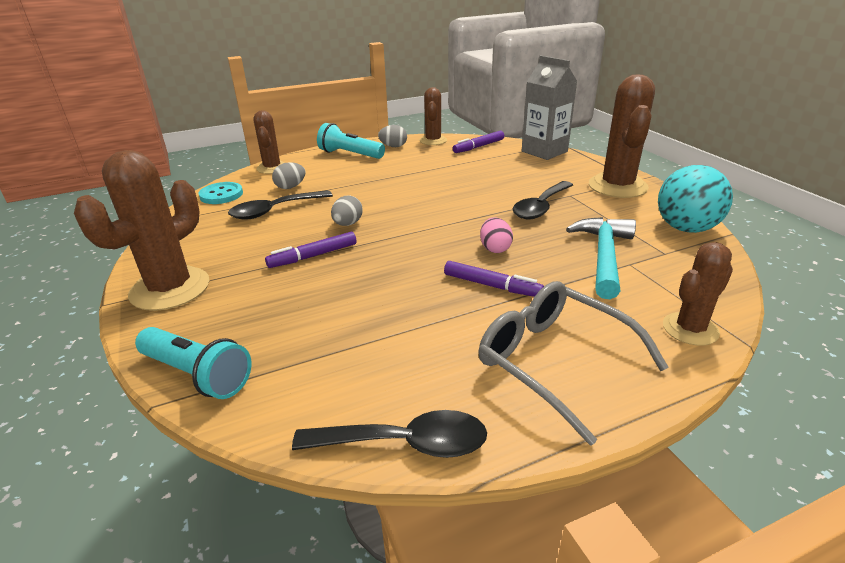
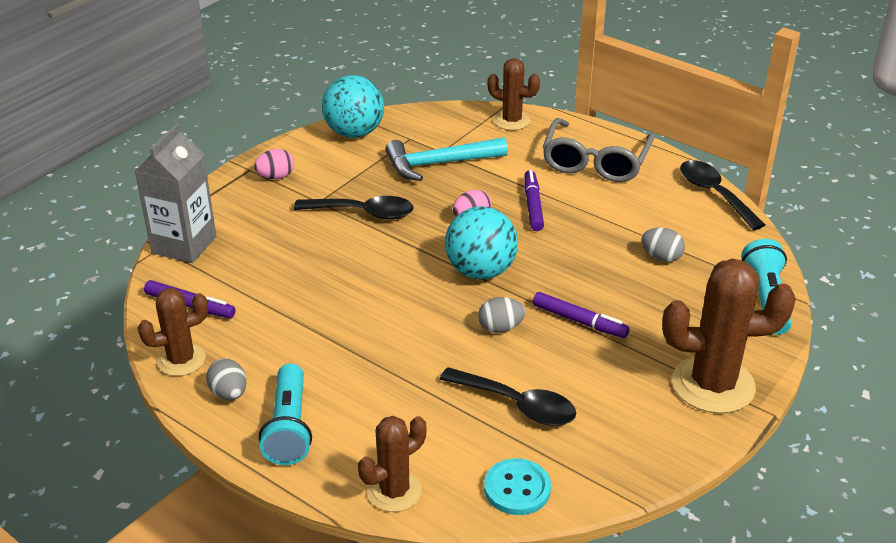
camera: 120 degrees left, 5 degrees up
grey egg [272,162,305,189] -> grey egg moved to [641,228,685,262]
brown cactus [589,74,655,198] -> pink egg [254,149,294,179]
none -> turquoise ball [445,207,518,279]

